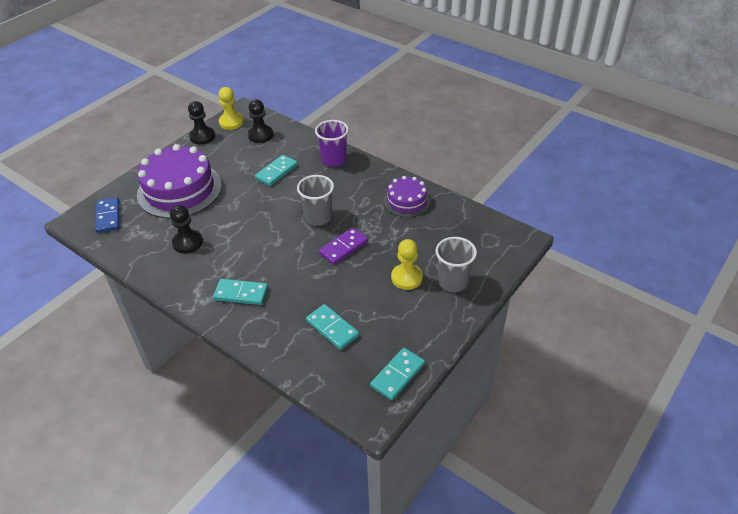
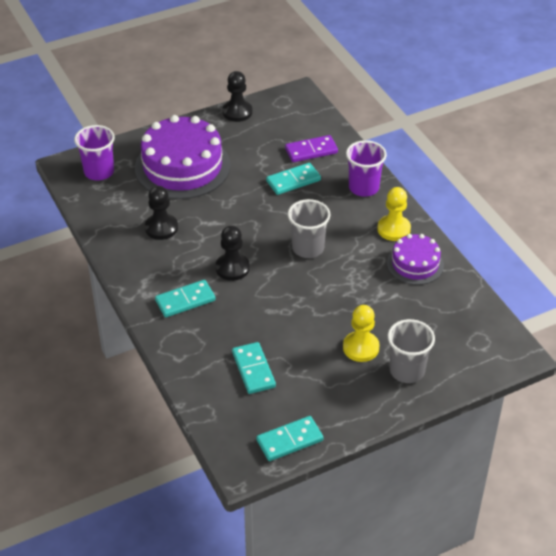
camera: 25 degrees right, 0 degrees up
blue domino [95,197,120,233] -> purple cup [74,125,115,181]
turquoise domino [213,279,268,305] -> turquoise domino turned 60 degrees counterclockwise [155,280,216,317]
yellow pawn [219,87,244,130] -> yellow pawn moved to [377,187,411,241]
black pawn [248,99,273,143] -> black pawn moved to [215,225,250,281]
purple domino [319,227,368,265] -> purple domino moved to [285,135,338,162]

